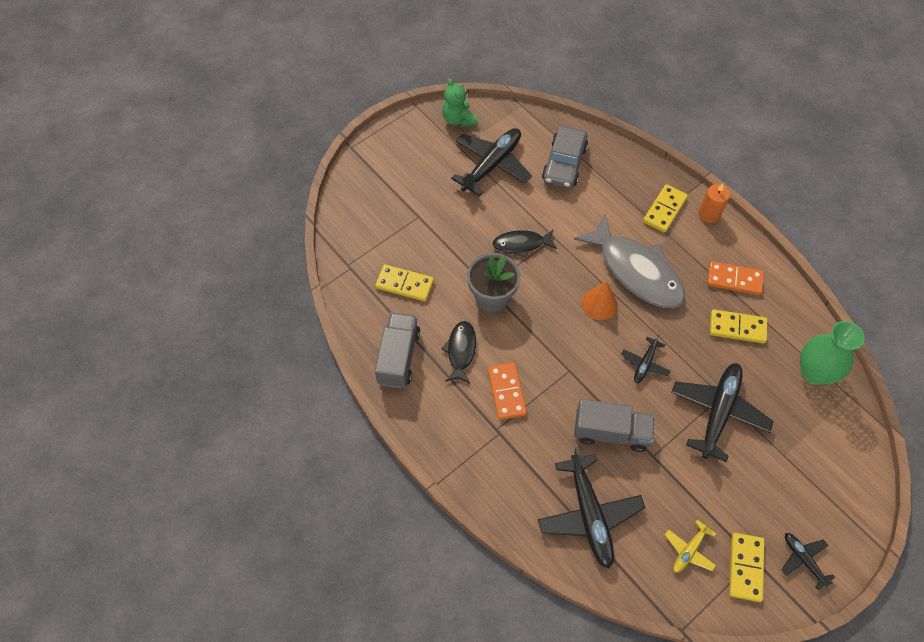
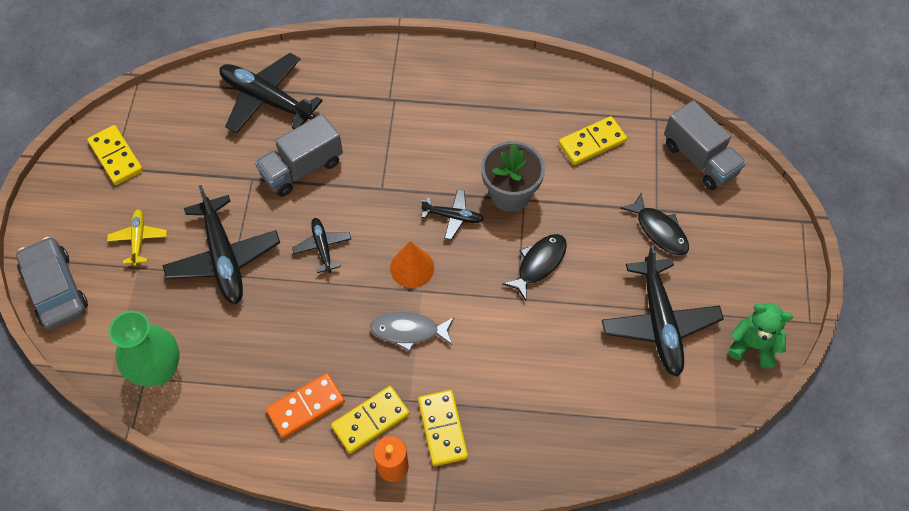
camera: 135 degrees right, 0 degrees up
grey truck [375,312,420,388] -> grey truck moved to [664,100,746,190]
black fish [441,321,476,384] -> black fish moved to [620,194,689,255]
orange domino [488,362,527,420] -> none
grey car [542,126,588,188] -> grey car moved to [16,237,88,330]
grey fish [574,214,685,308] -> grey fish [370,312,454,352], size x0.52
yellow plane [665,519,716,573] -> yellow plane moved to [107,209,167,266]
yellow domino [710,309,767,344] -> yellow domino moved to [331,386,410,453]
black plane [781,533,835,590] -> black plane moved to [421,189,484,240]

